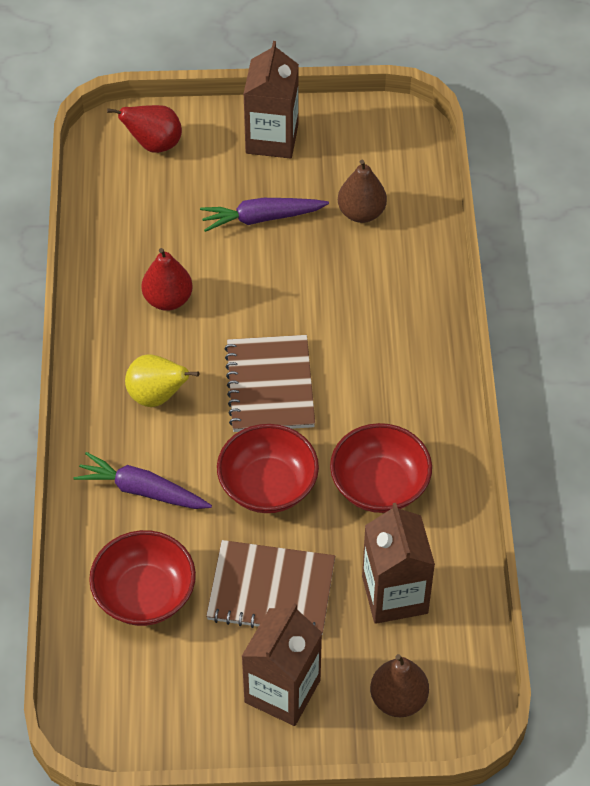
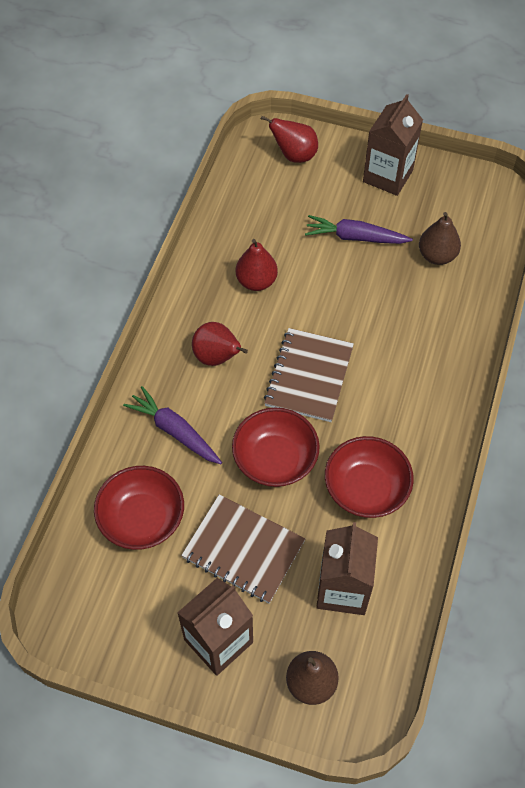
camera: 20 degrees right, 5 degrees up
yellow pear [125,354,199,407] -> red pear [192,322,248,366]

